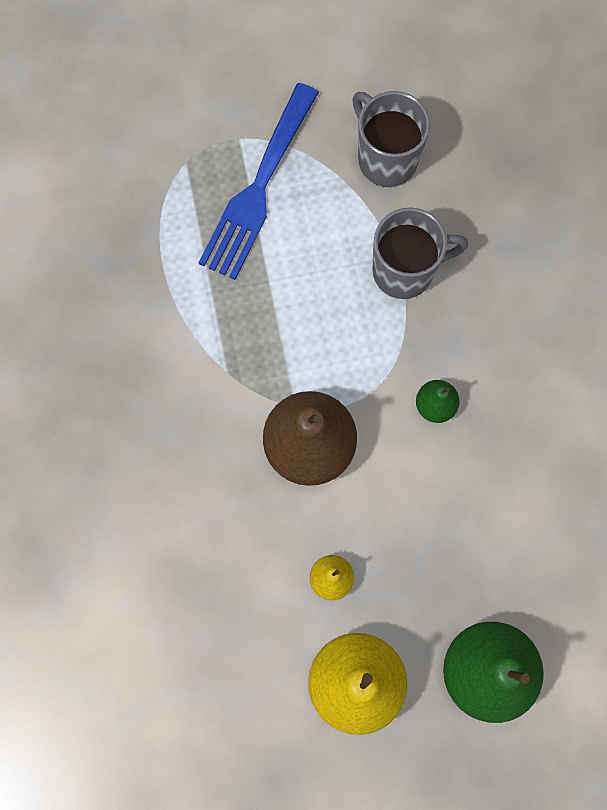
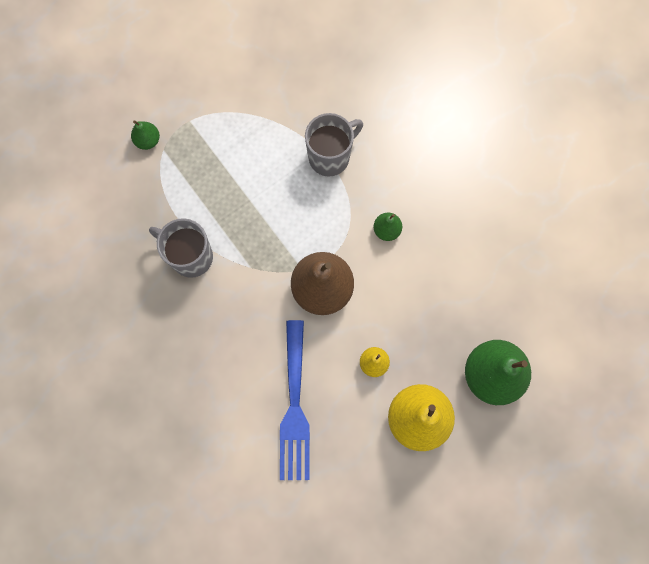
camera: 25 degrees left, 0 degrees up
blue fork [199,83,319,280] -> blue fork moved to [280,320,310,480]
grey mug [352,91,430,187] -> grey mug moved to [149,218,213,278]
none -> green pear [131,120,160,150]

